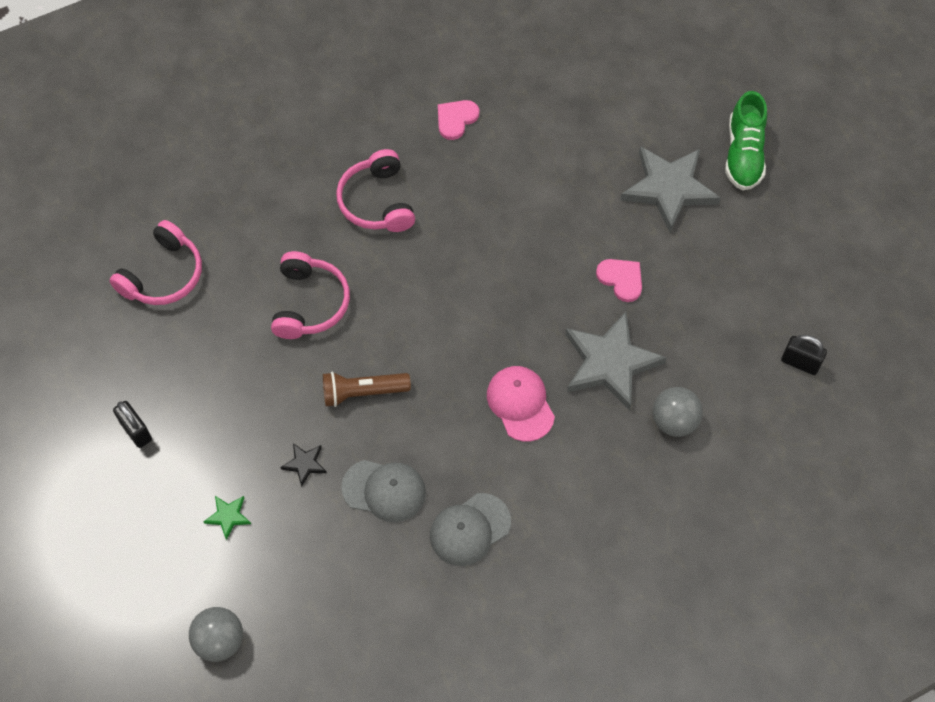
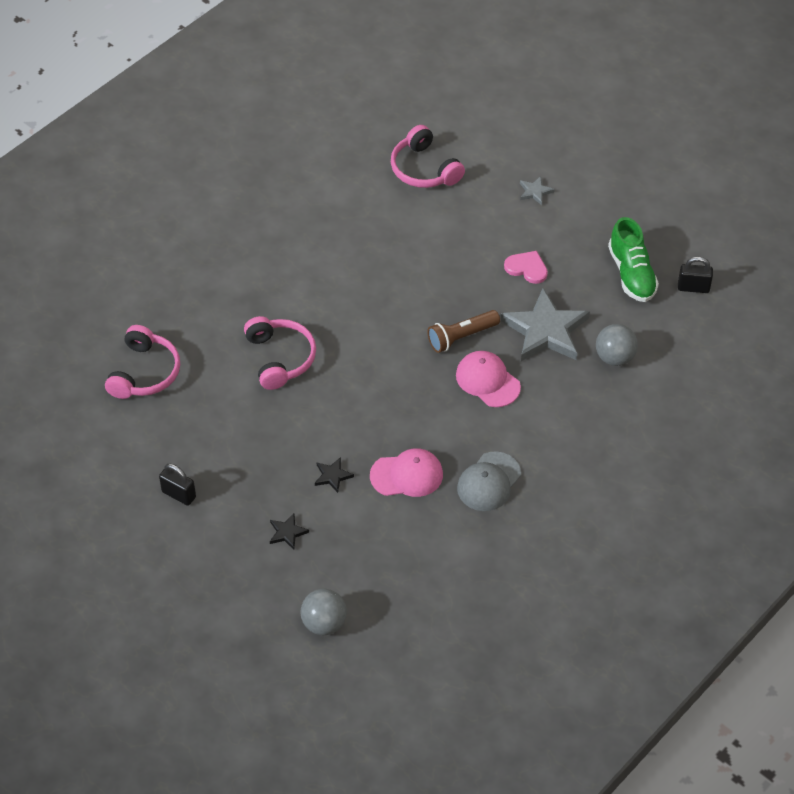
camera: 20 degrees left, 10 degrees down
green star [203,496,251,540] -> black star [270,513,309,550]
brown flashlight [323,372,411,407] -> brown flashlight moved to [427,310,500,353]
pink headphones [336,149,415,232] -> pink headphones moved to [391,125,465,188]
grey cap [341,460,426,522] -> pink cap [370,448,443,497]
pink heart [438,100,479,140] -> none
grey star [620,146,721,232] -> grey star [520,176,555,205], size x0.43
green shoe [725,91,767,190] -> green shoe moved to [608,217,659,302]

